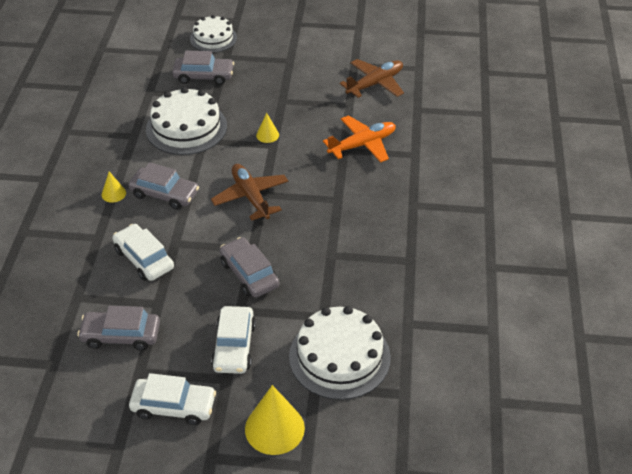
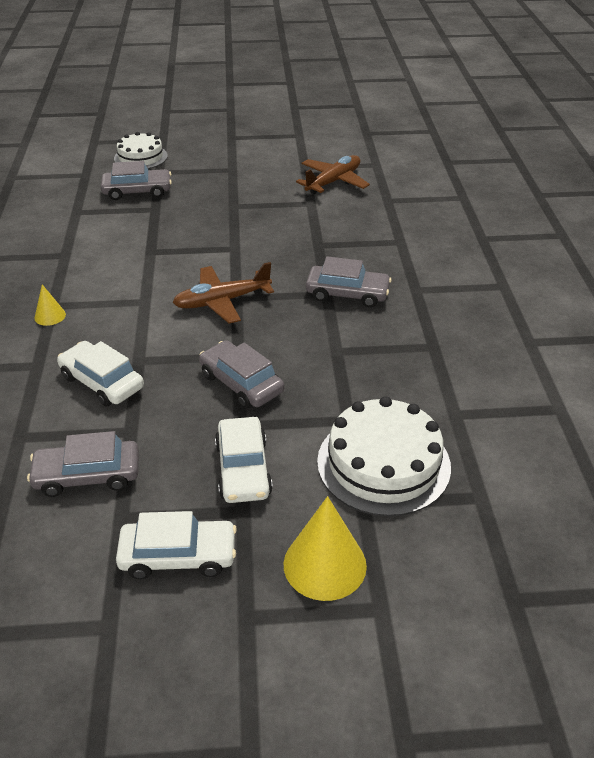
camera: 10 degrees left, 5 degrees down
grey car [128,162,199,210] -> grey car moved to [306,257,392,307]
white cake [146,87,227,155] -> none
brown plane [211,164,288,221] -> brown plane turned 75 degrees counterclockwise [172,262,274,324]
yellow cone [256,113,279,143] -> none
orange plane [323,115,396,162] -> none

